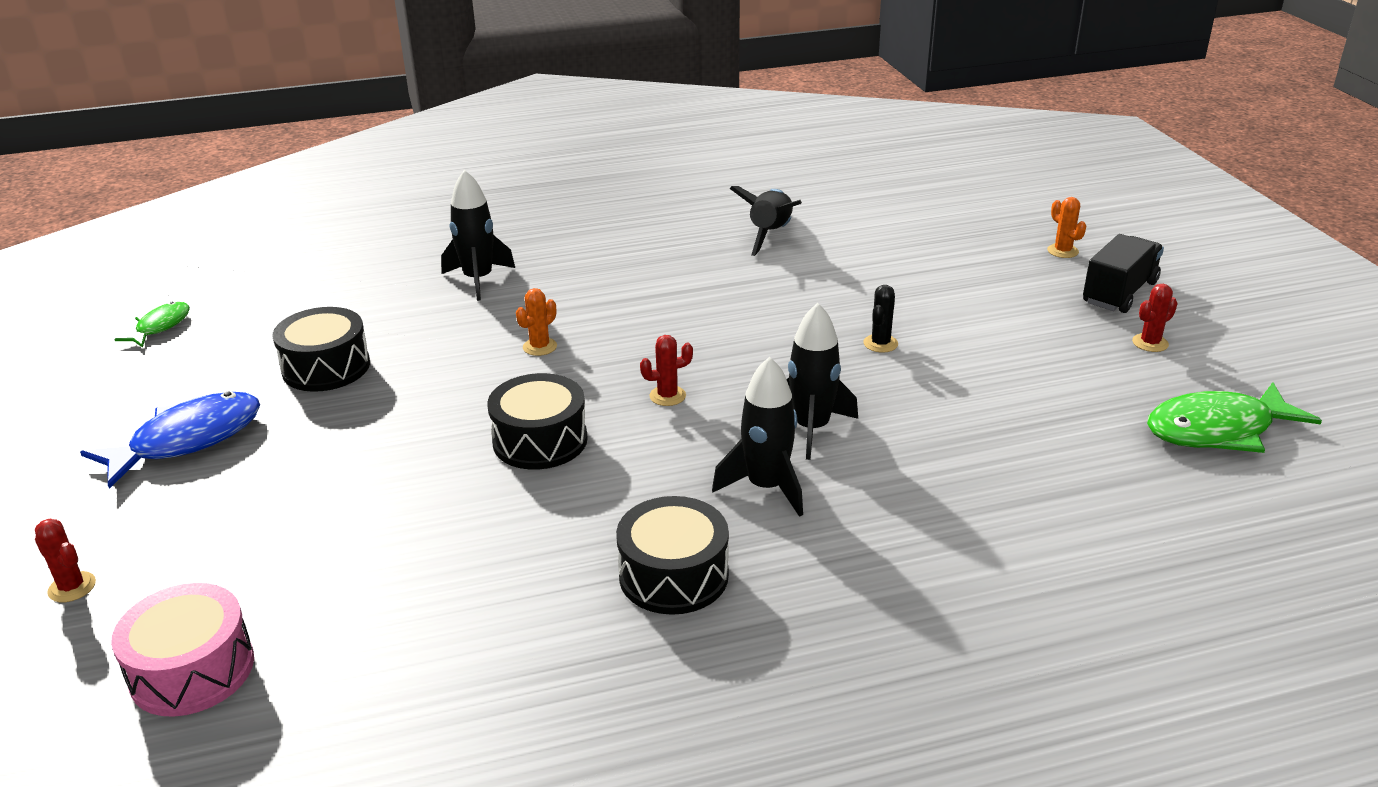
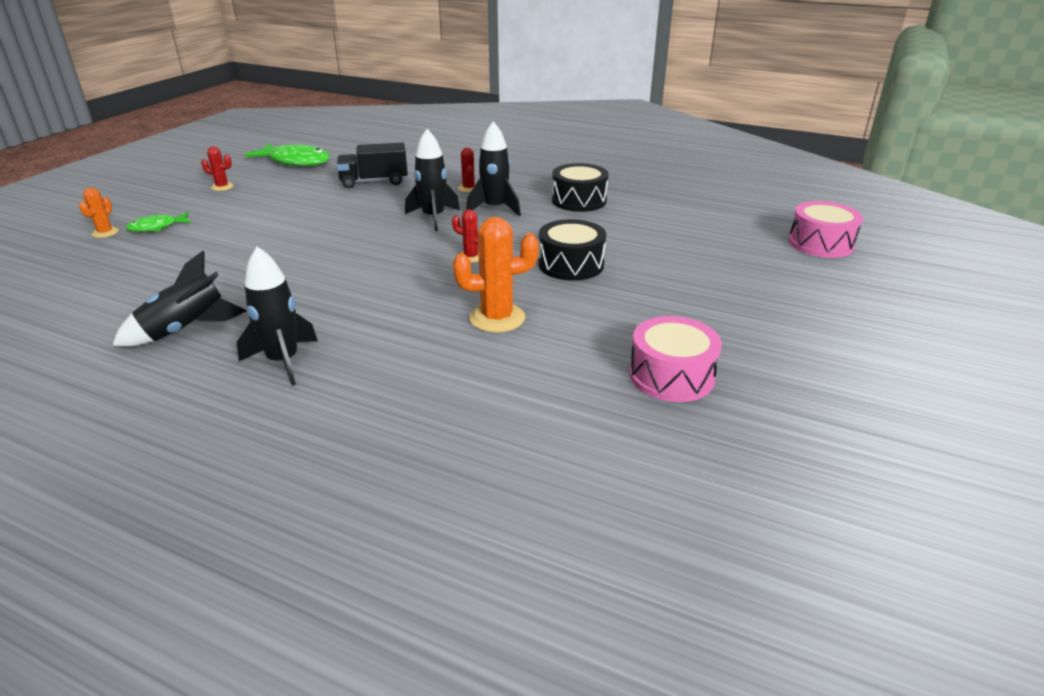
camera: 140 degrees left, 0 degrees up
red cactus [35,519,96,602] -> red cactus moved to [458,148,476,192]
blue fish [80,391,260,489] -> none
green fish [114,302,190,348] -> green fish moved to [125,212,191,232]
black drum [272,307,370,392] -> pink drum [629,316,722,402]
black rocket [441,170,515,301] -> black rocket moved to [237,247,318,386]
orange cactus [516,288,557,356] -> orange cactus [453,217,539,333], size x1.84
black cactus [863,285,898,353] -> none
black truck [1083,234,1164,313] -> black truck moved to [337,142,408,188]

